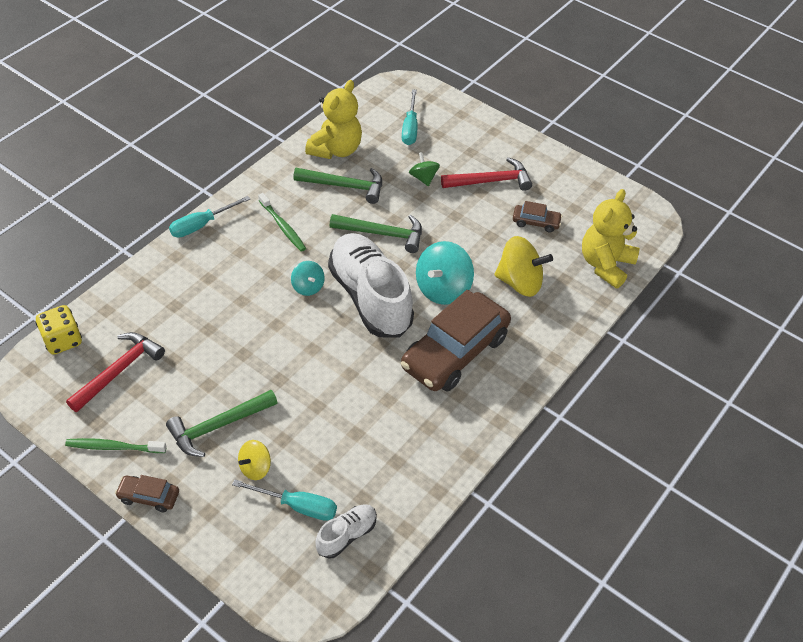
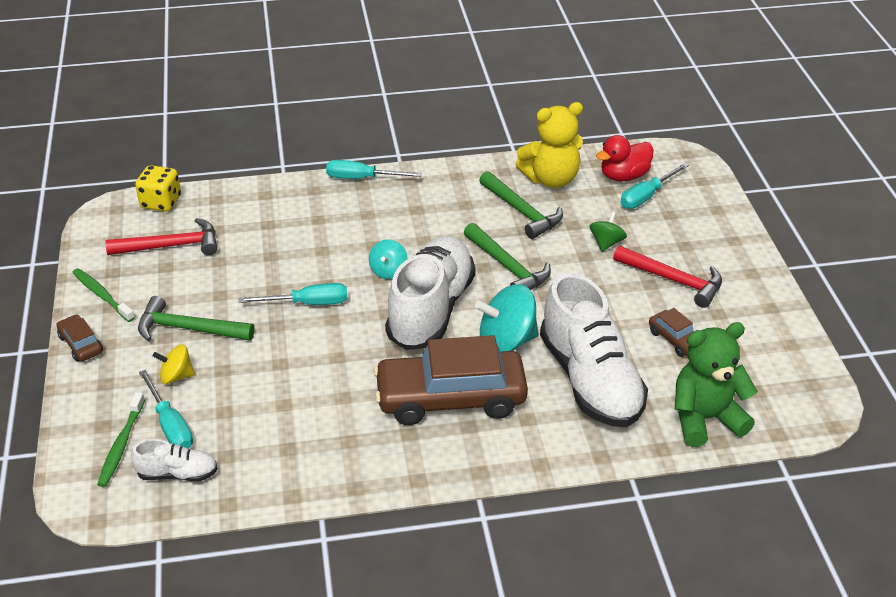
camera: 45 degrees right, 10 degrees down
green toothbrush [258,193,306,252] -> green toothbrush moved to [97,392,145,487]
yellow spinning top [495,236,553,297] -> white shoe [540,273,648,427]
yellow teddy bear [582,189,640,288] -> green teddy bear [675,322,757,447]
none -> turquoise screwdriver [239,283,348,305]
none -> red duck [596,135,654,181]

